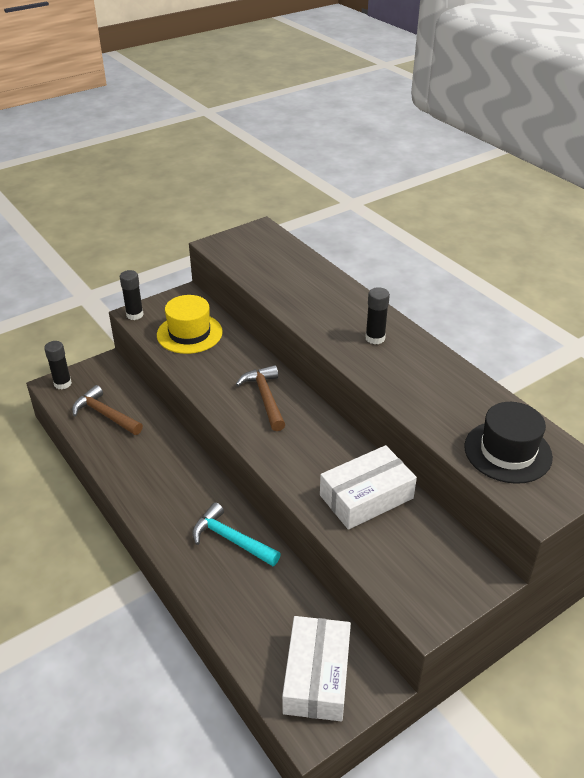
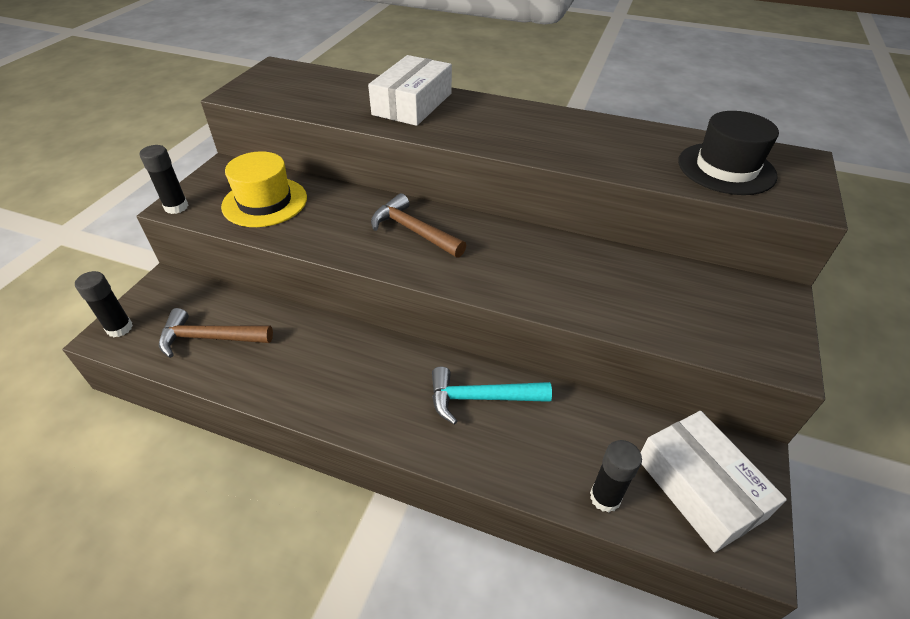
camera: 35 degrees left, 5 degrees up
white box [320,445,417,530] -> white box moved to [368,55,452,126]
black glue stick [365,287,390,344] -> black glue stick moved to [590,440,642,513]

